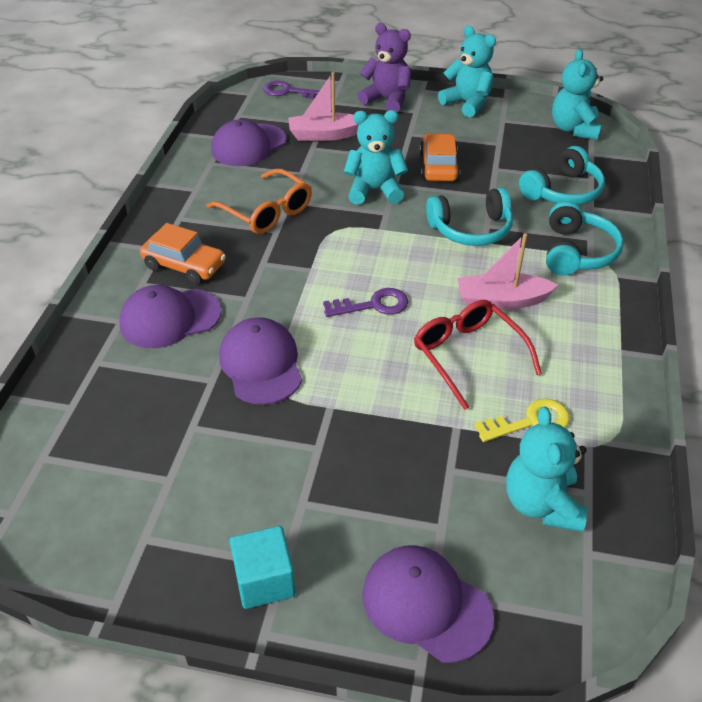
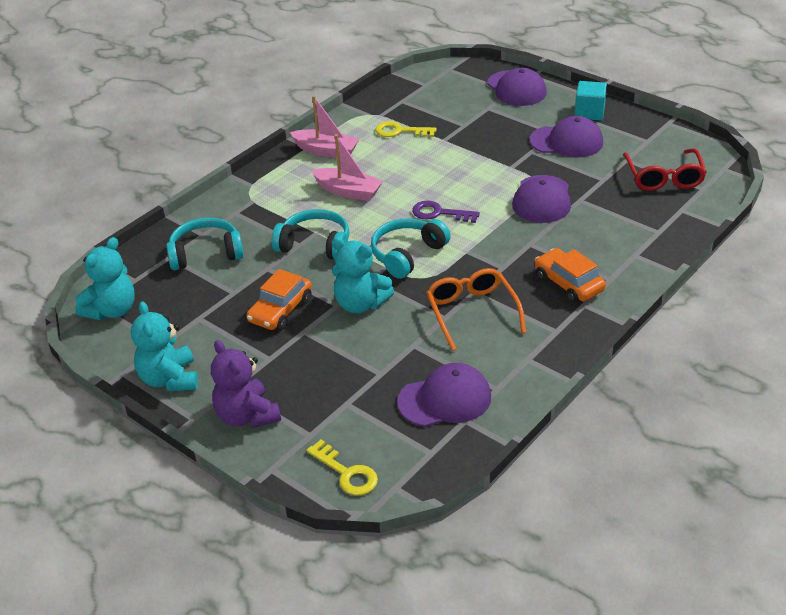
camera: 150 degrees left, 5 degrees down
purple cap [119,285,221,348] -> purple cap moved to [529,116,603,157]
purple key [263,81,320,99] -> yellow key [306,440,378,496]
pink boat [288,72,358,141] -> pink boat moved to [289,96,359,158]
red glasses [414,300,542,410] -> red glasses moved to [623,149,707,191]
turquoise teddy bear [506,407,587,532] -> none
turquoise headphones [546,201,624,276] -> turquoise headphones moved to [371,218,451,279]

